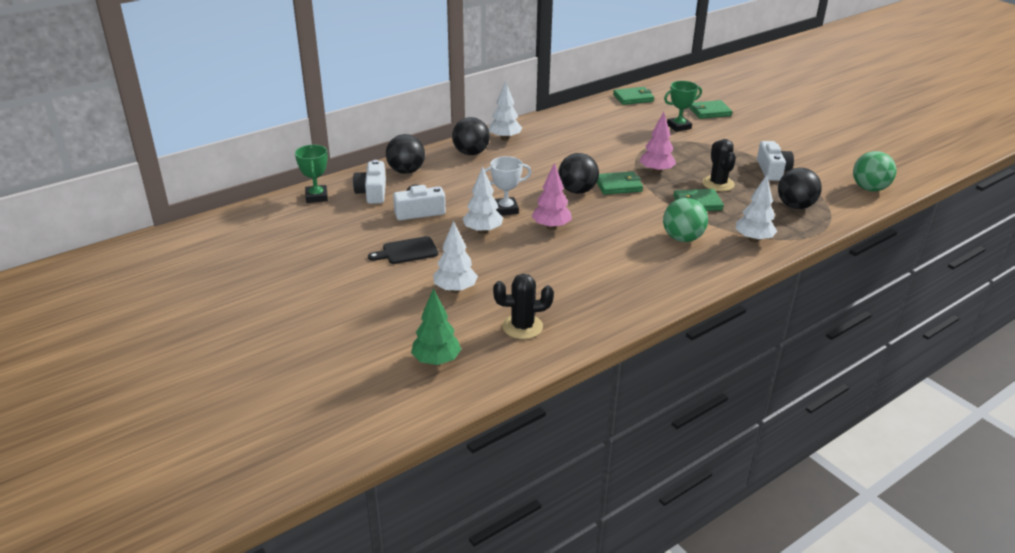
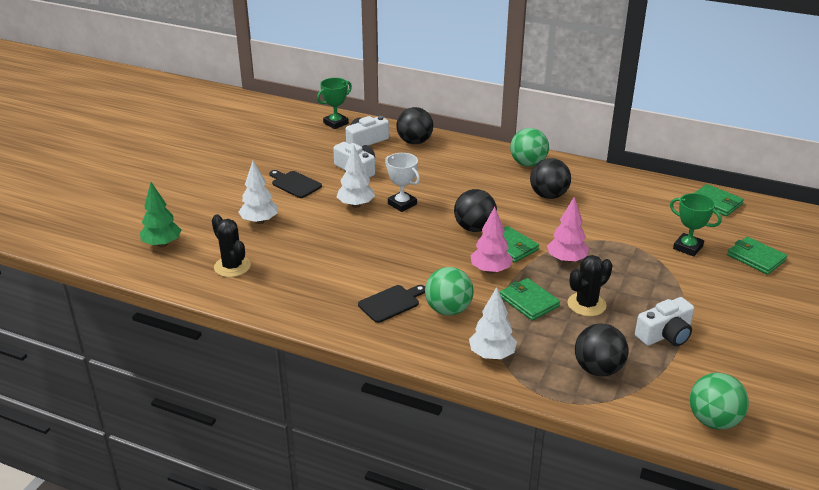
camera: 60 degrees right, 0 degrees up
black ball [452,117,490,155] -> black ball moved to [530,158,571,199]
white tree [488,81,522,141] -> green ball [510,128,549,167]
pink tree [532,163,572,230] -> pink tree moved to [470,207,513,274]
none -> black cutting board [358,285,425,323]

